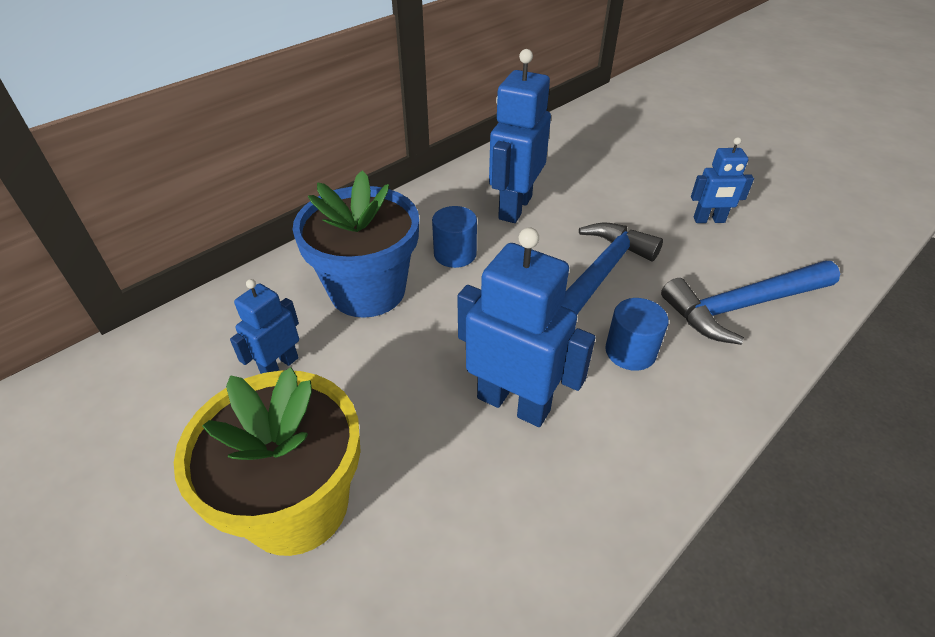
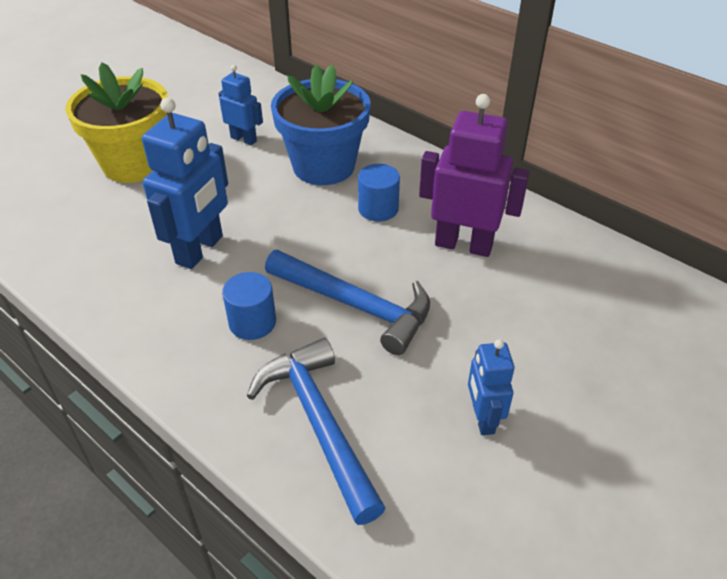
camera: 85 degrees right, 0 degrees up
blue robot [489,49,551,223] -> purple robot [419,94,530,257]

